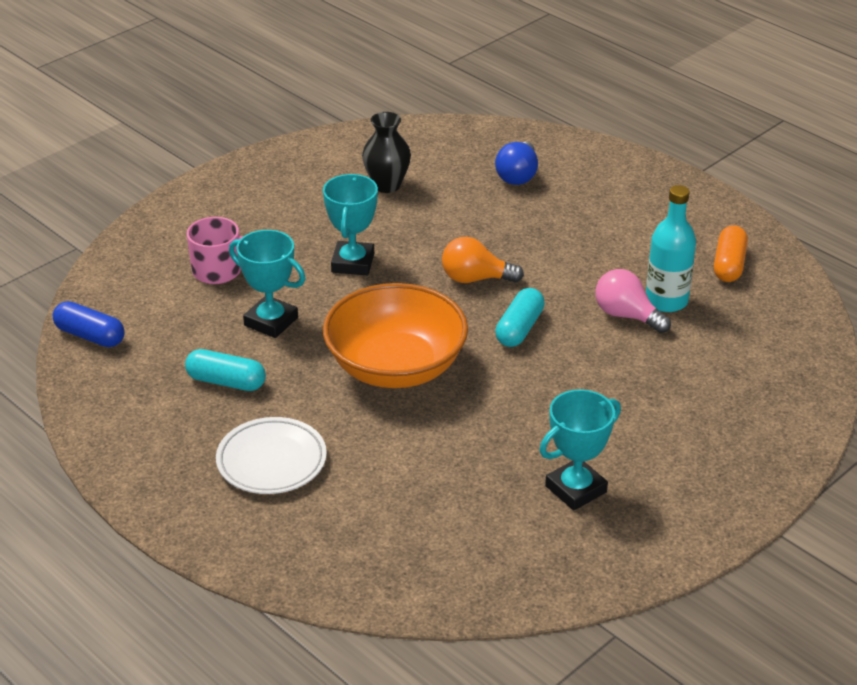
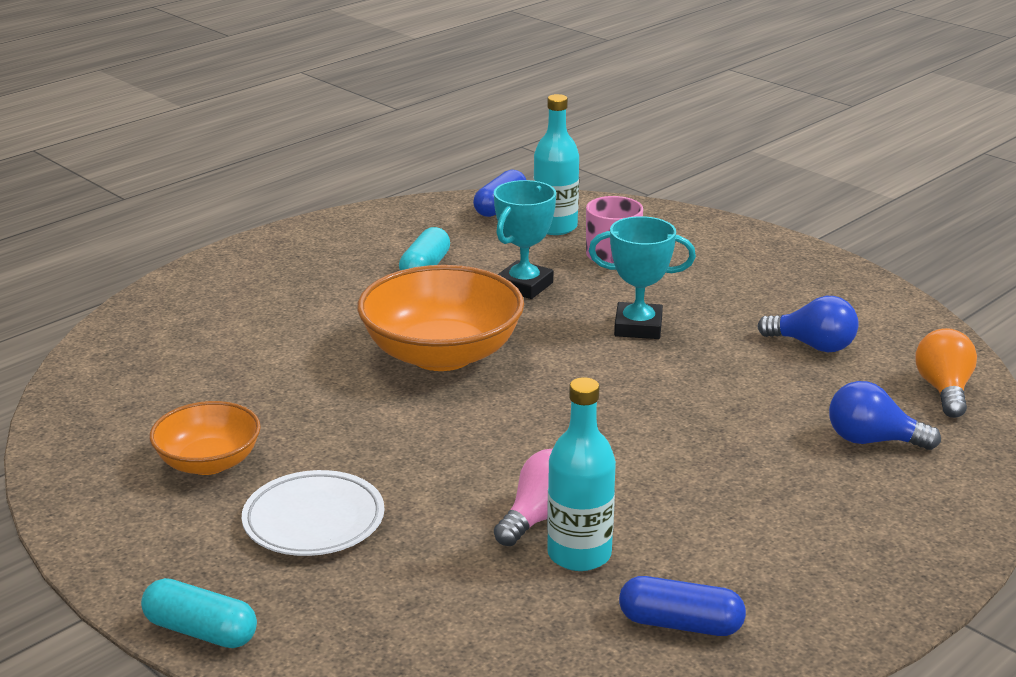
camera: 90 degrees right, 10 degrees down
white plate [216,417,327,494] -> white plate moved to [242,470,384,556]
black vase [362,112,411,193] -> blue light bulb [757,296,859,352]
orange light bulb [442,237,524,283] -> orange light bulb moved to [915,328,977,418]
turquoise capsule [495,288,545,347] -> turquoise capsule moved to [141,578,257,648]
turquoise trophy [539,389,621,510] -> orange bowl [150,401,261,475]
orange capsule [714,225,748,282] -> blue capsule [619,576,746,636]
none -> turquoise bottle [533,94,579,235]

